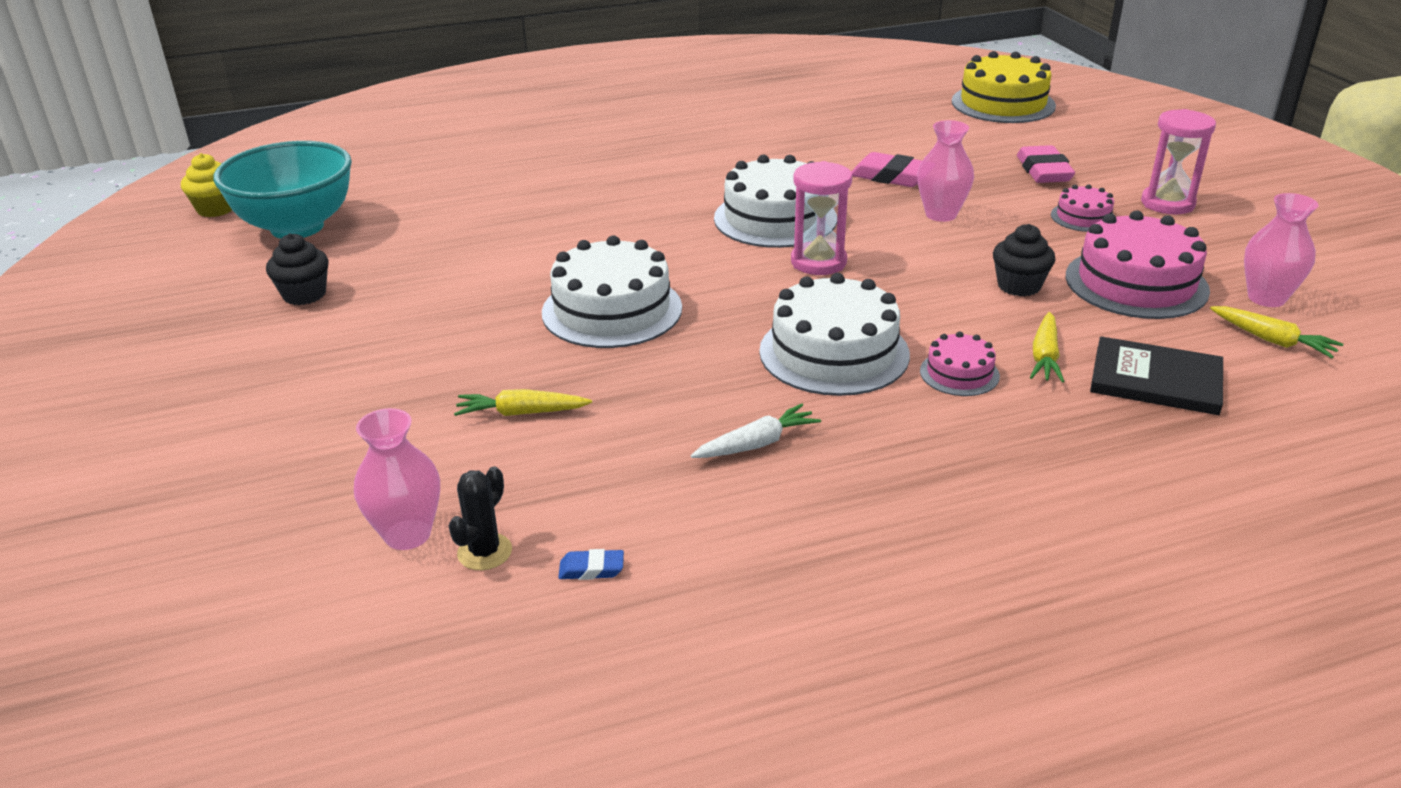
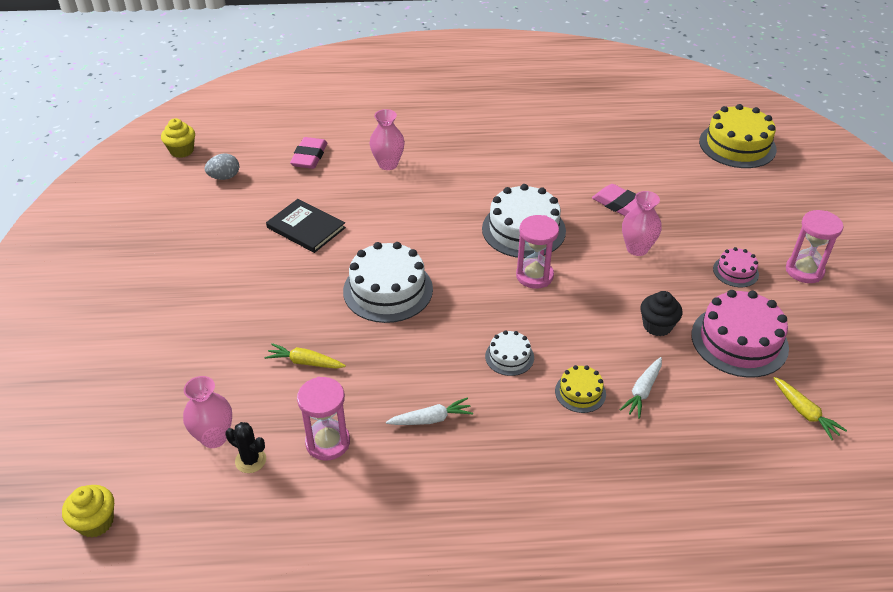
camera: 15 degrees right, 10 degrees up
turquoise bowl [213,141,352,239] -> grey egg [205,153,239,180]
black cupcake [266,233,329,305] -> none
black cactus [448,466,512,570] -> black cactus turned 75 degrees clockwise [225,422,266,473]
blue eraser [558,549,624,580] -> none
white cake [759,273,910,396] -> white cake [485,330,534,376], size x0.51
pink cake [920,331,1000,396] -> yellow cake [555,365,606,413]
pink eraser [1017,145,1075,183] -> pink eraser moved to [290,137,327,169]
yellow carrot [1030,312,1065,383] -> white carrot [619,357,662,419]
black book [1090,336,1223,415] -> black book moved to [266,199,346,253]
pink vase [1244,193,1319,307] -> pink vase moved to [369,109,405,170]
none -> yellow cupcake [62,485,114,538]
none -> pink hourglass [297,377,350,461]

